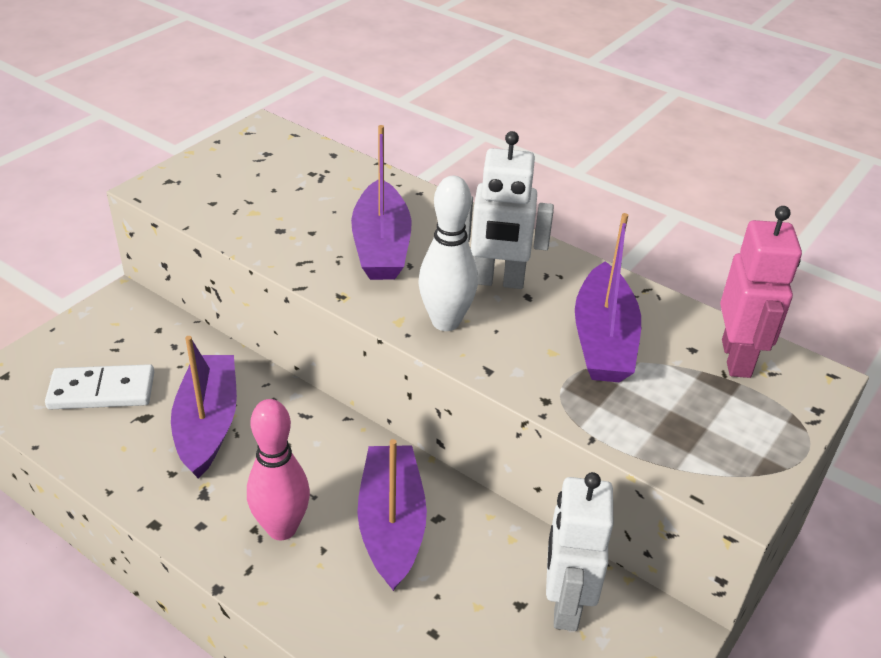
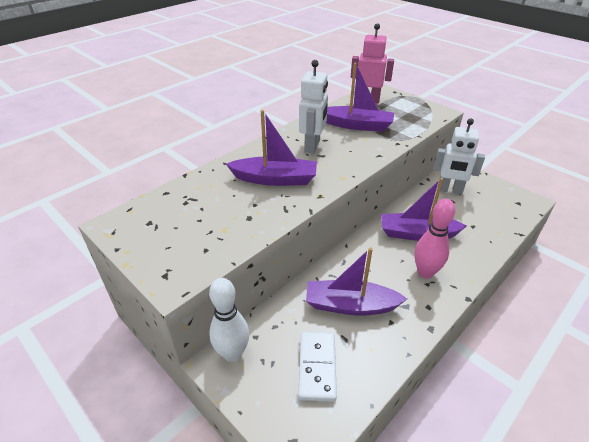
camera: 80 degrees left, 0 degrees up
white bowling pin [418,176,478,331] -> white bowling pin moved to [209,278,249,362]

